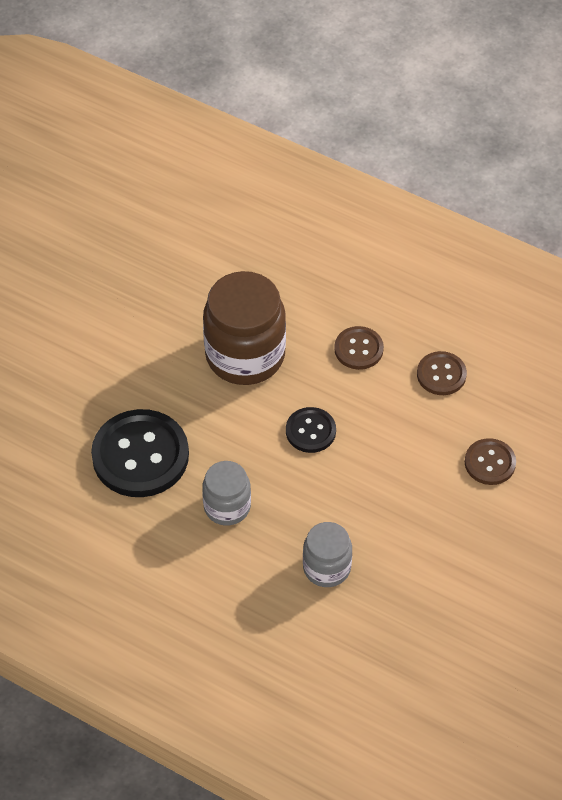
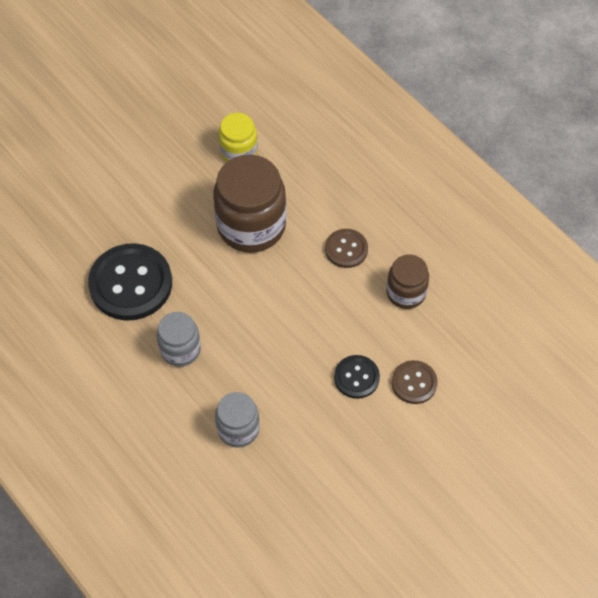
camera: 20 degrees right, 5 degrees up
black button [286,407,336,453] -> black button moved to [334,355,380,399]
brown button [417,351,467,395] -> brown jar [386,255,429,309]
none -> yellow jar [219,113,258,162]

